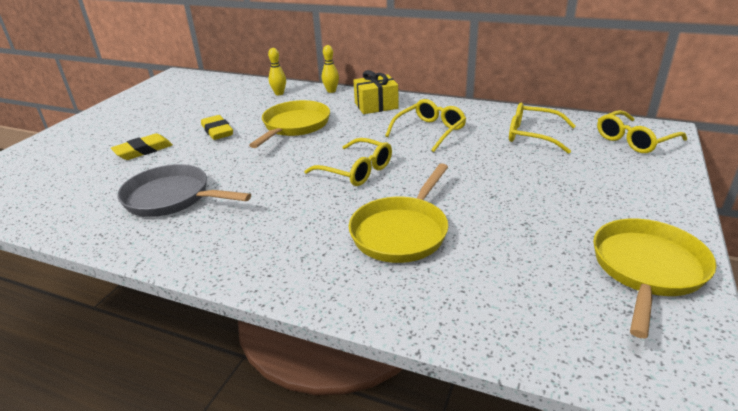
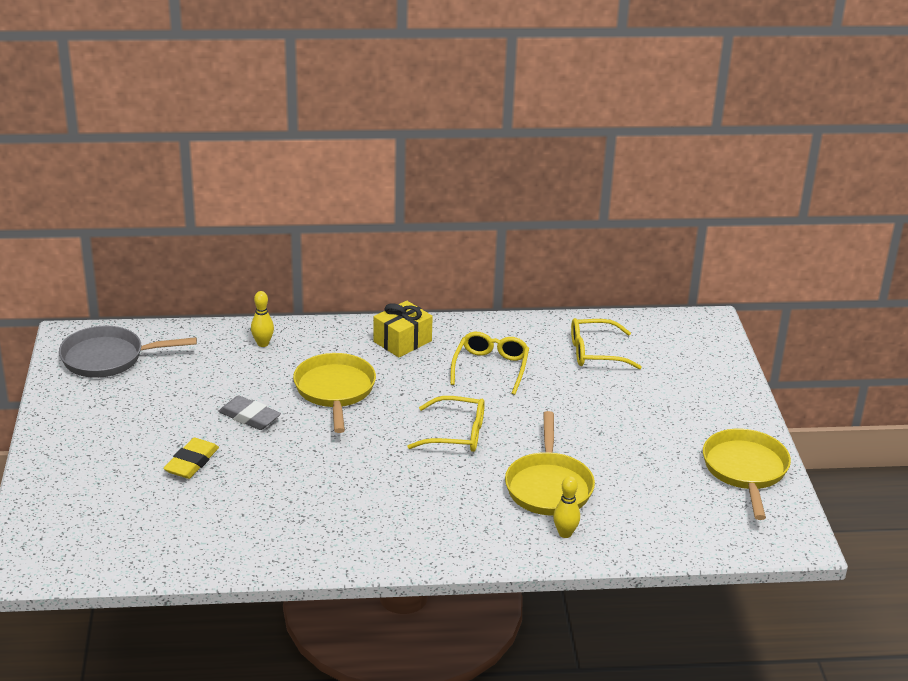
camera: 30 degrees left, 0 degrees up
grey pan [117,164,251,217] -> grey pan moved to [59,326,197,378]
yellow eraser [201,115,233,140] -> grey eraser [218,396,281,430]
yellow bowling pin [322,45,339,93] -> yellow bowling pin moved to [553,476,580,538]
yellow glasses [597,110,687,153] -> none

